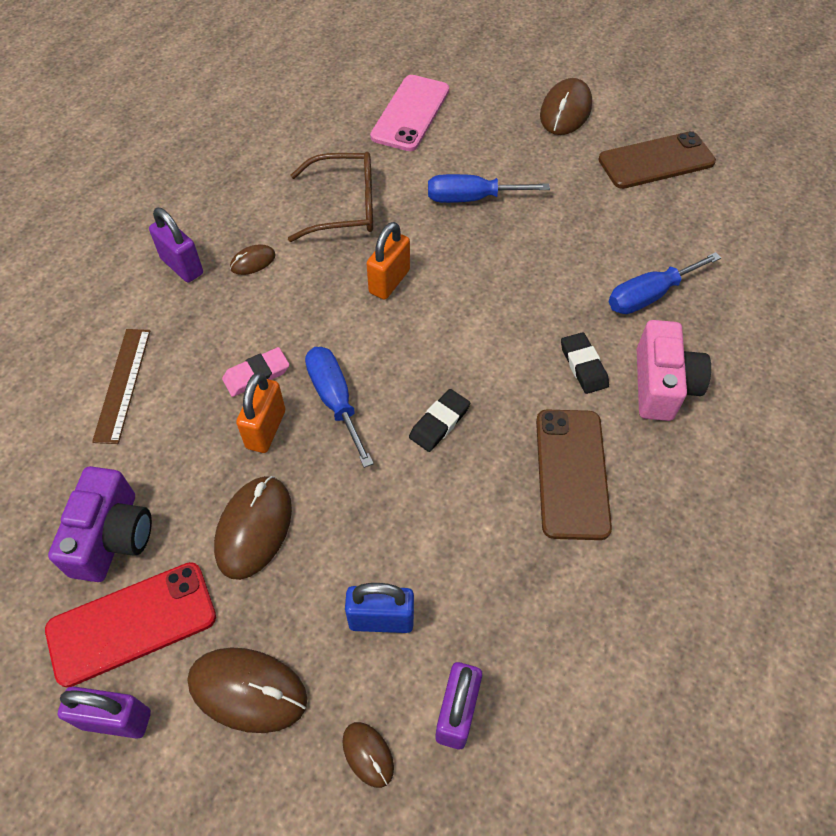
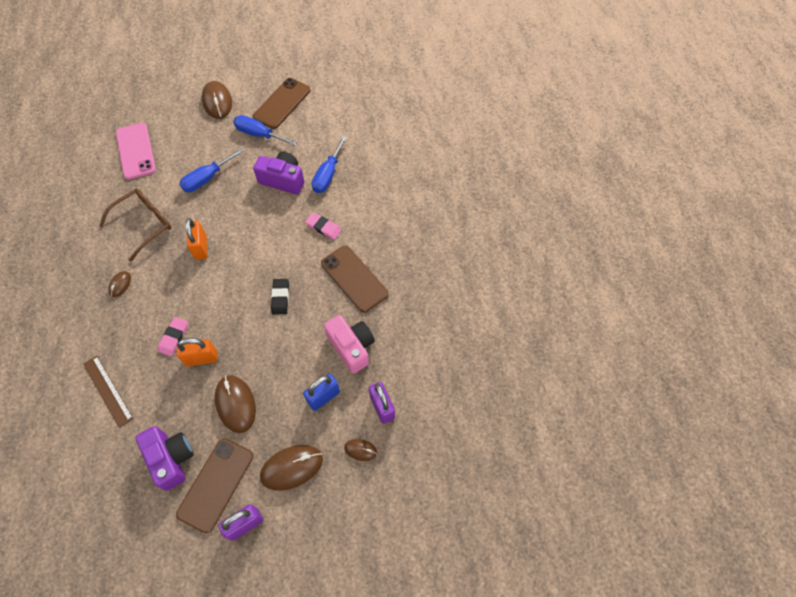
camera: 40 degrees left, 5 degrees up
red phone [45,562,216,687] -> brown phone [176,438,253,533]
purple padlock [149,208,203,283] -> none
orange padlock [236,372,285,453] -> orange padlock turned 75 degrees counterclockwise [177,338,218,367]
blue screwdriver [305,347,374,468] -> blue screwdriver moved to [233,115,297,146]
black eraser [561,332,609,394] -> pink eraser [305,213,341,240]
pink camera [637,320,711,421] -> pink camera moved to [324,315,375,374]
none -> purple camera [253,152,304,195]

